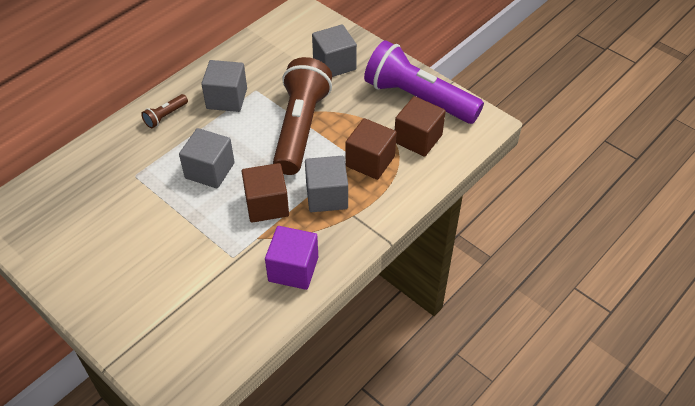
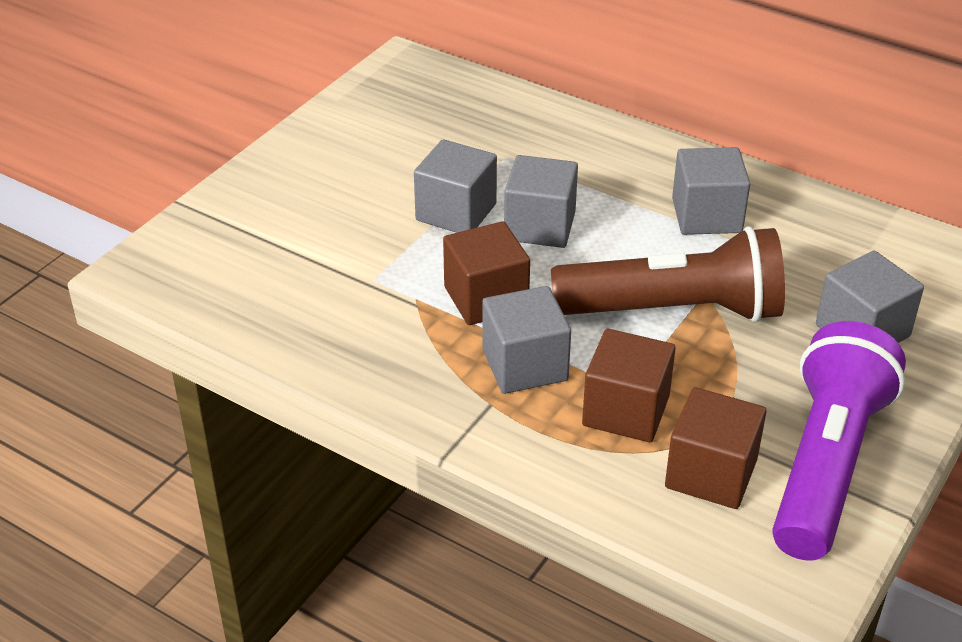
camera: 80 degrees right, 10 degrees down
brown flashlight [141,94,188,128] -> none
purple cube [265,226,318,290] -> none
none -> grey cube [414,139,497,233]

